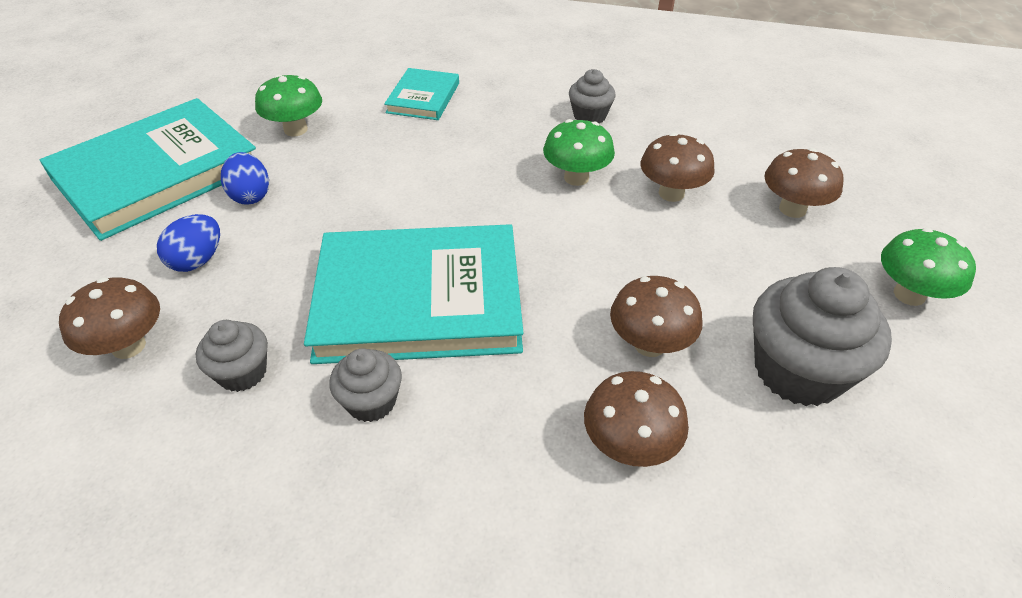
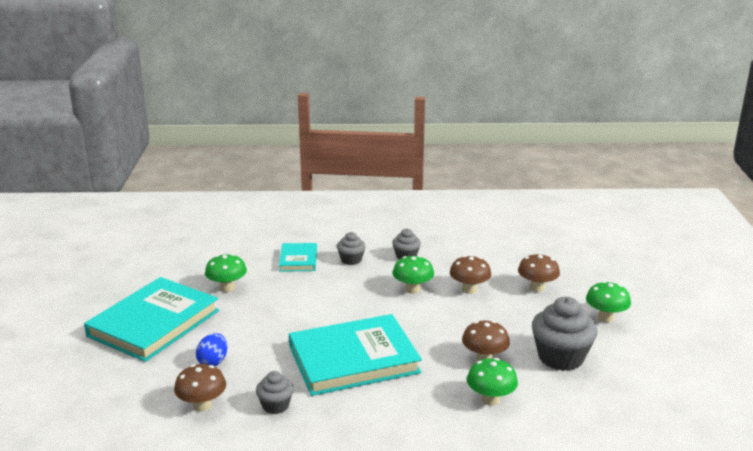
camera: 15 degrees left, 20 degrees down
blue egg [221,152,269,205] -> none
grey cupcake [329,348,402,422] -> grey cupcake moved to [337,232,366,265]
brown mushroom [584,371,689,467] -> green mushroom [467,358,518,406]

